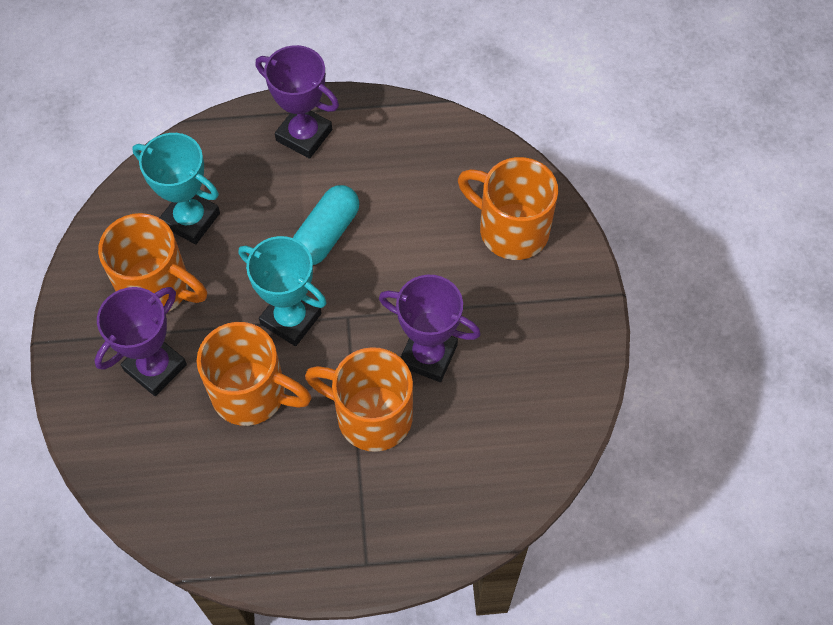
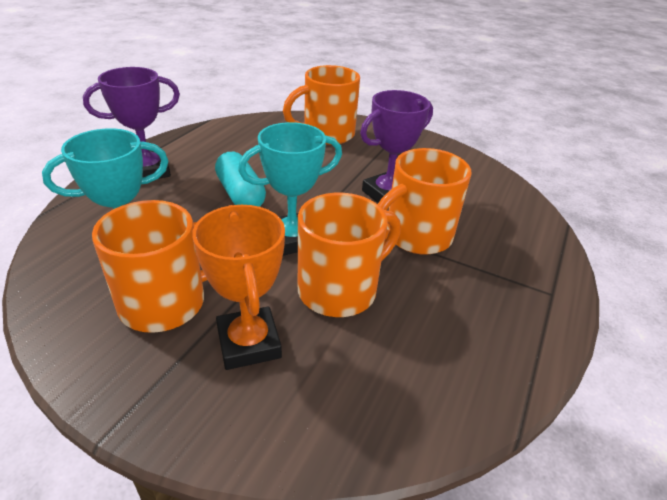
camera: 60 degrees left, 25 degrees down
purple trophy [94,287,187,396] -> orange trophy [192,205,285,370]

